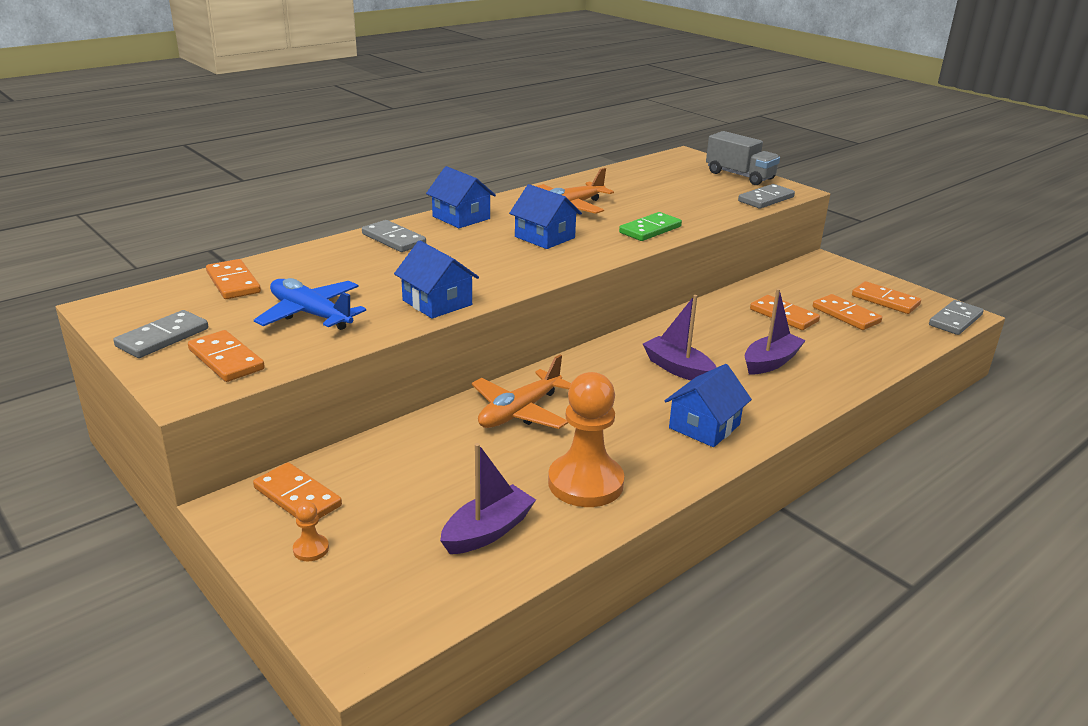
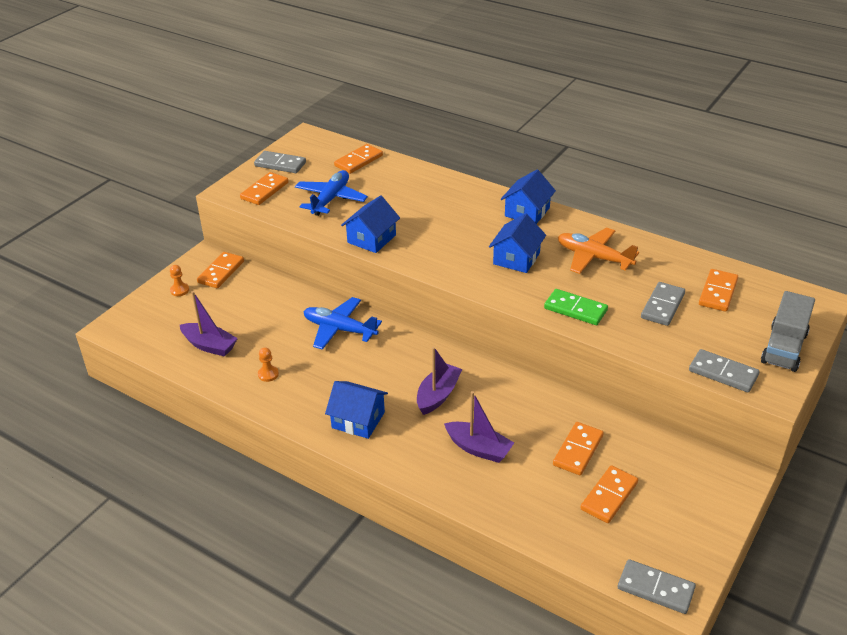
camera: 75 degrees right, 10 degrees up
grey domino [362,220,426,252] -> grey domino moved to [641,282,685,326]
orange plane [472,355,571,429] -> blue plane [304,297,382,350]
orange pawn [548,372,624,507] -> orange pawn [258,348,279,382], size x0.41
orange domino [852,281,921,314] -> orange domino moved to [699,269,738,312]

